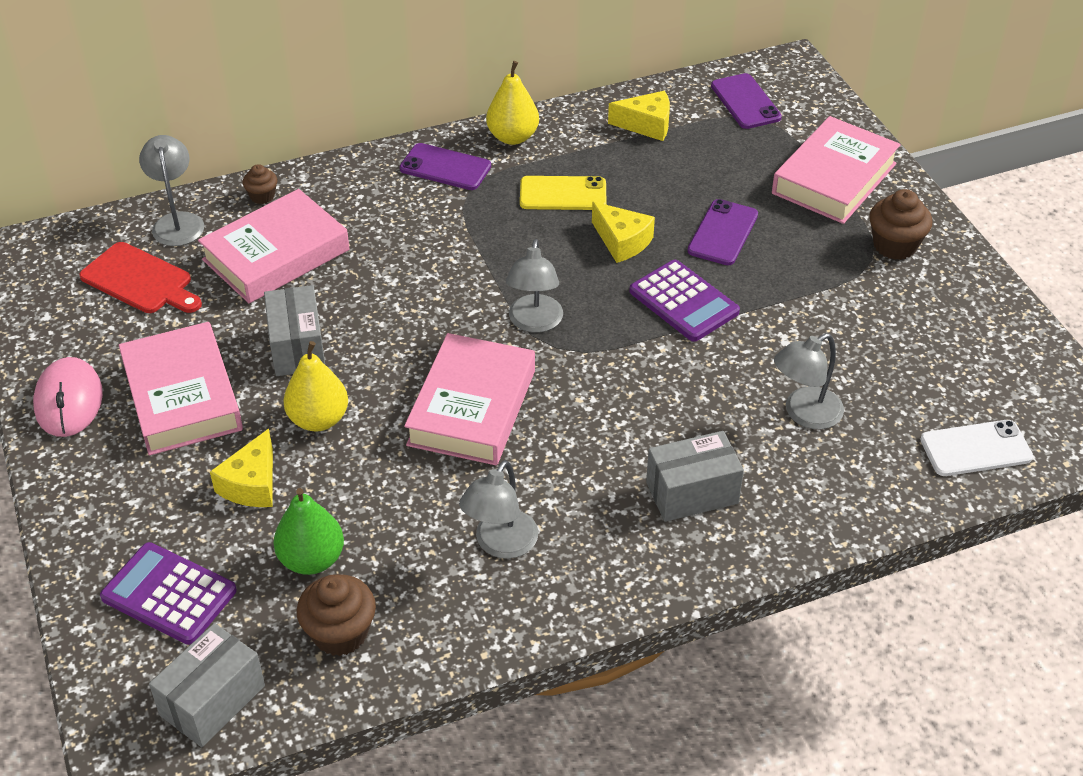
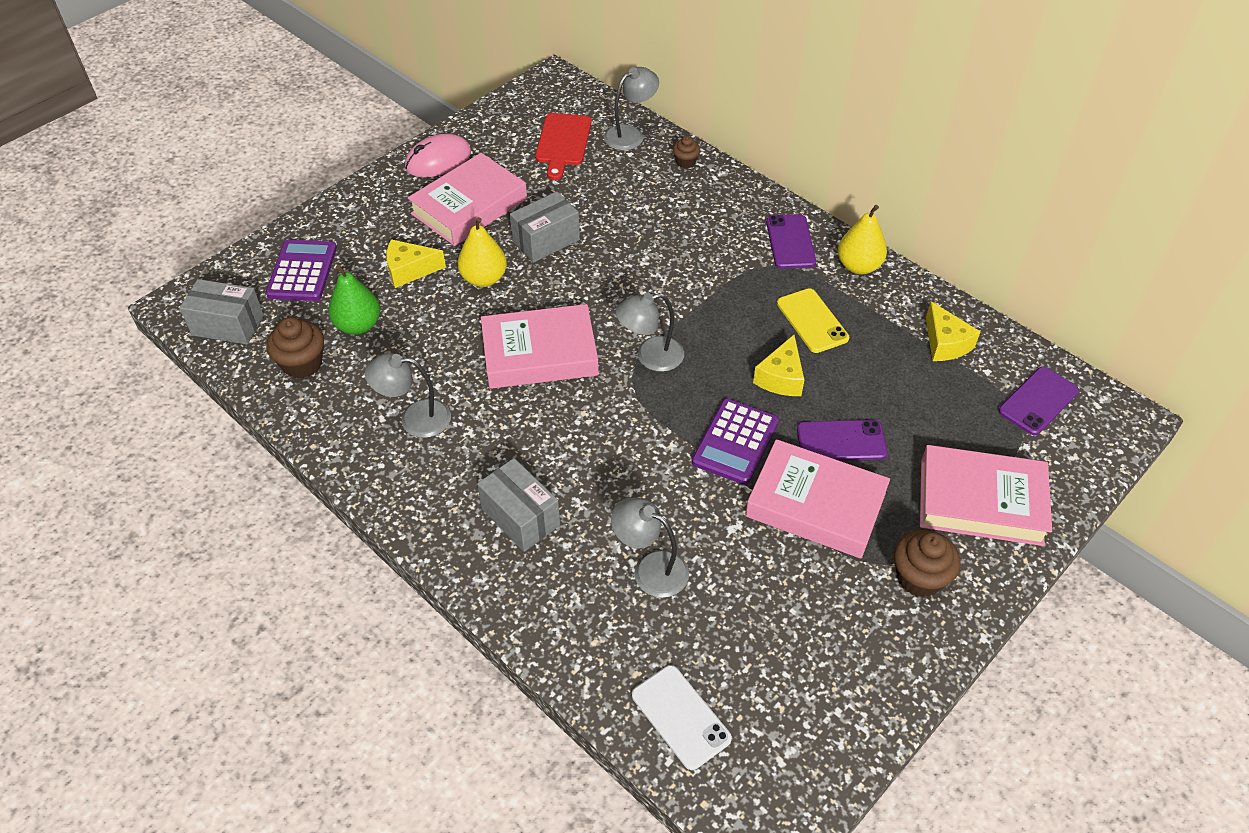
camera: 65 degrees right, 5 degrees up
pink book [198,189,349,303] -> pink book moved to [745,439,890,558]

